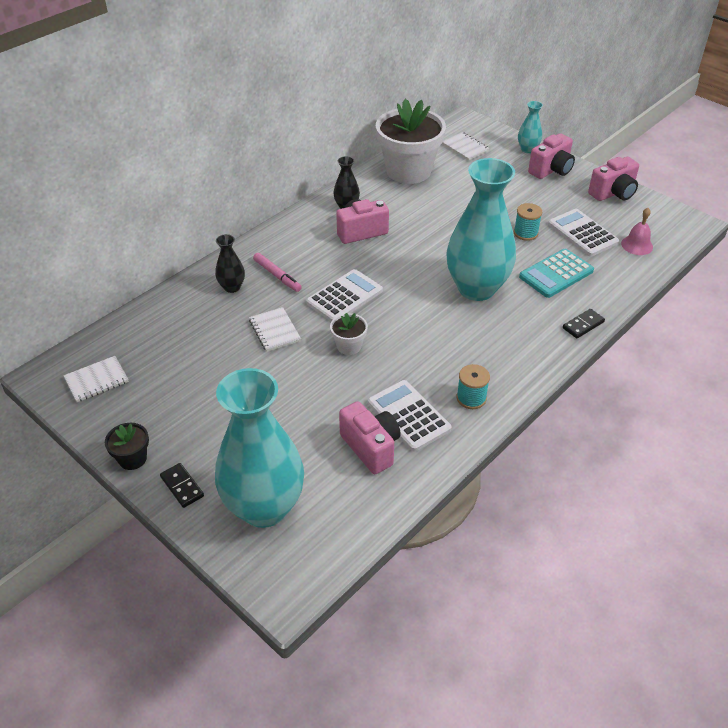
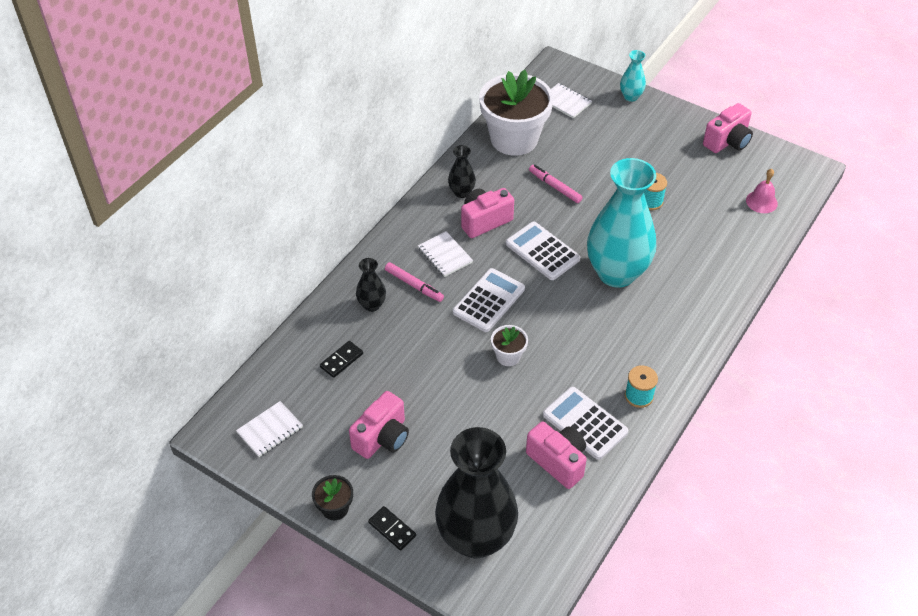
camera: 10 degrees left, 5 degrees up
turquoise vase [215,368,304,528] -> black vase [435,427,518,558]
white notebook [249,307,301,352] -> white notebook moved to [418,231,473,277]
turquoise calculator [519,249,594,298] -> none
pink camera [528,133,575,179] -> pink camera moved to [349,391,409,459]
white calculator [548,209,619,256] -> white calculator moved to [506,222,580,280]
black domino [563,309,605,338] -> black domino moved to [320,341,363,378]
none -> pink marker [529,165,583,203]

